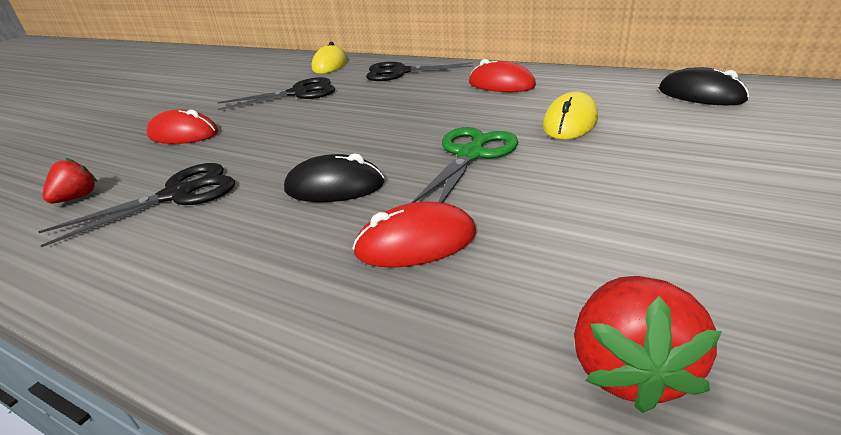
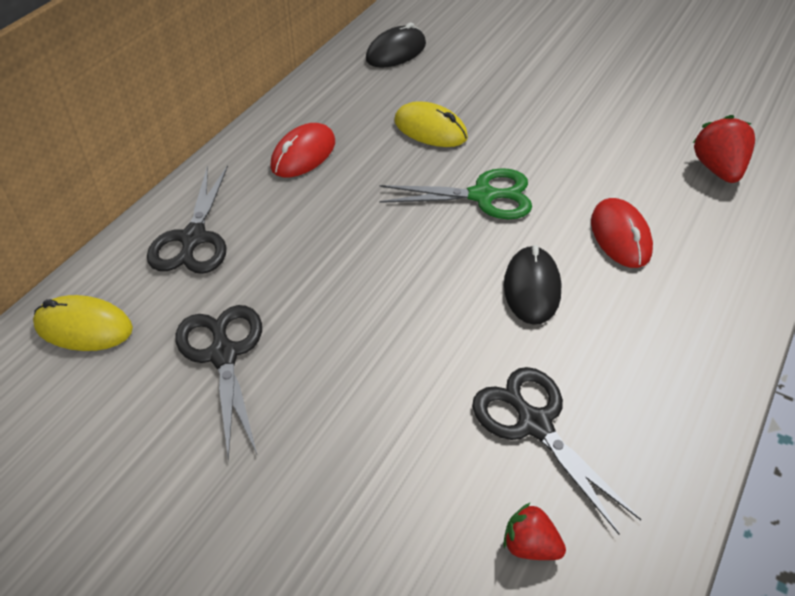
camera: 90 degrees left, 15 degrees up
red mouse [147,109,218,144] -> none
green scissors [411,127,518,203] -> green scissors turned 150 degrees clockwise [379,168,532,219]
red strawberry [574,276,722,413] -> red strawberry turned 105 degrees counterclockwise [693,115,755,183]

